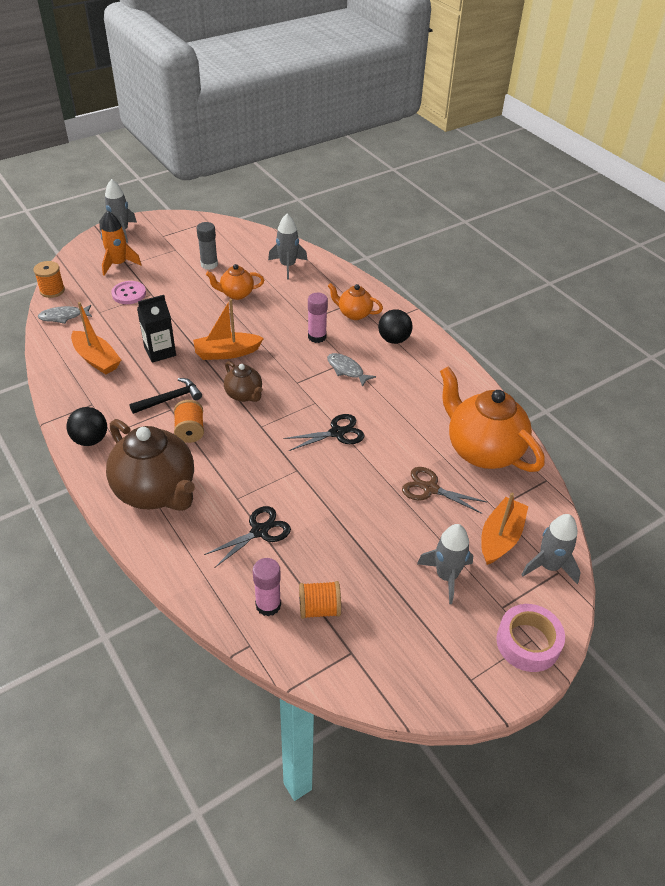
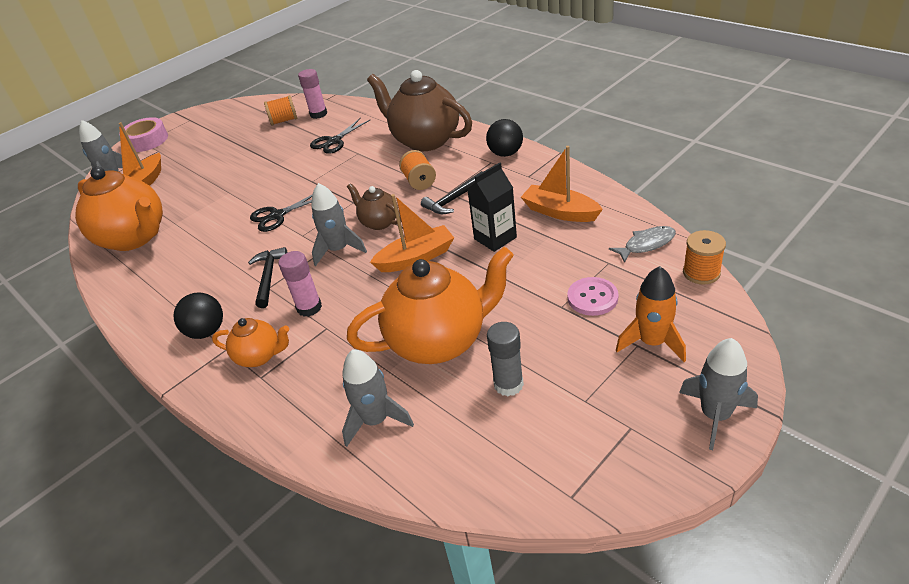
camera: 175 degrees right, 5 degrees down
orange teapot [206,264,264,300] -> orange teapot [347,247,514,364], size x1.98
grey fish [327,353,376,387] -> black hammer [248,247,288,308]
brown scissors [402,467,487,514] -> none
grey rocket [417,524,474,604] -> grey rocket moved to [311,183,367,266]

